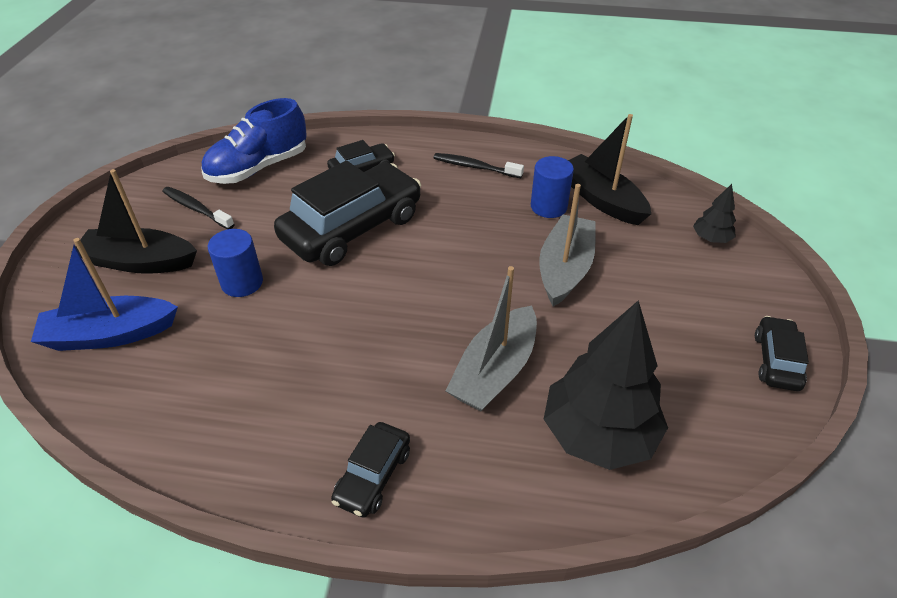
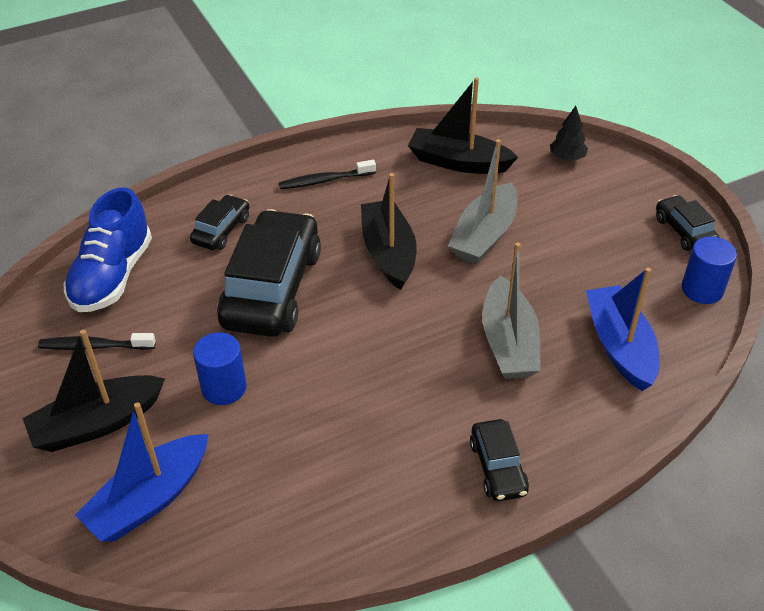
camera: 35 degrees left, 0 degrees up
blue cylinder [531,156,574,218] -> blue cylinder moved to [682,236,737,304]
grey boat [539,184,596,306] -> grey boat turned 135 degrees counterclockwise [448,139,517,264]
black tree [544,300,668,470] -> blue boat [586,268,659,391]
none -> black boat [361,173,417,290]

